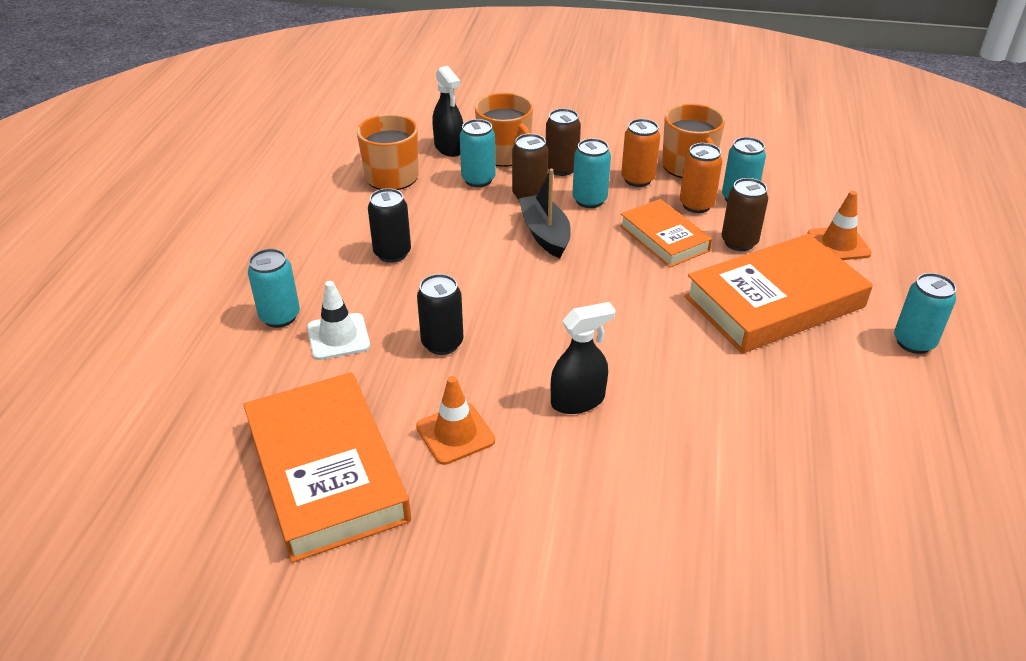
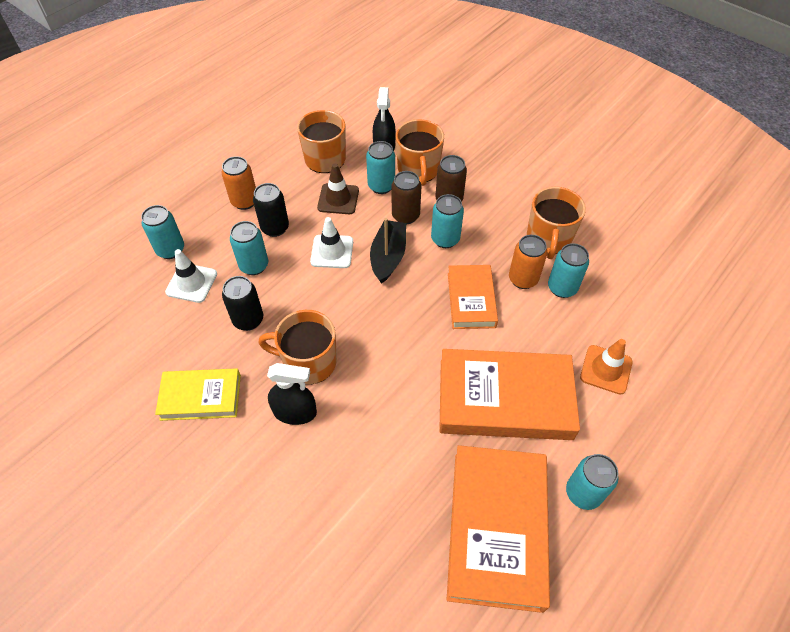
camera: 30 degrees right, 15 degrees up
orange book [243,372,411,563] -> orange book moved to [447,445,550,613]
orange traffic cone [416,376,495,465] -> yellow book [155,368,241,421]
orange can [621,119,660,187] -> orange can moved to [222,156,256,210]
brown can [722,178,768,251] -> none
none -> turquoise can [230,221,268,275]
none -> orange mug [258,310,337,384]
none -> white traffic cone [310,217,353,268]
none -> brown traffic cone [317,164,359,214]

